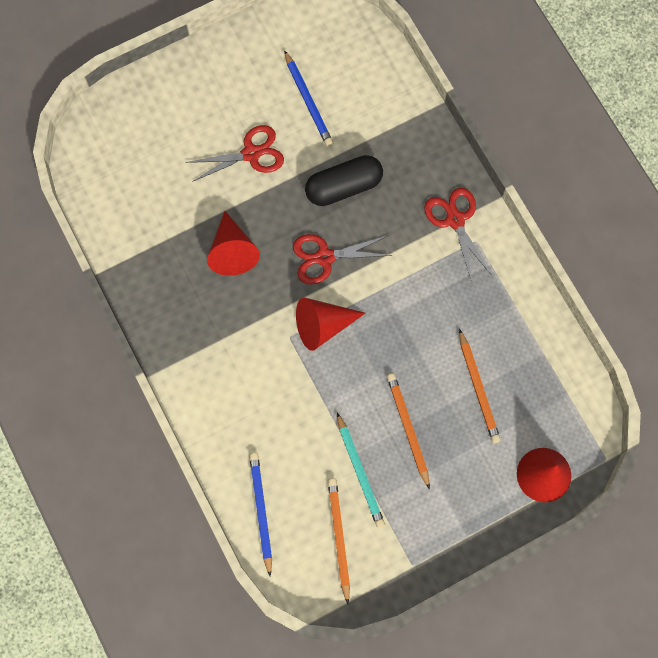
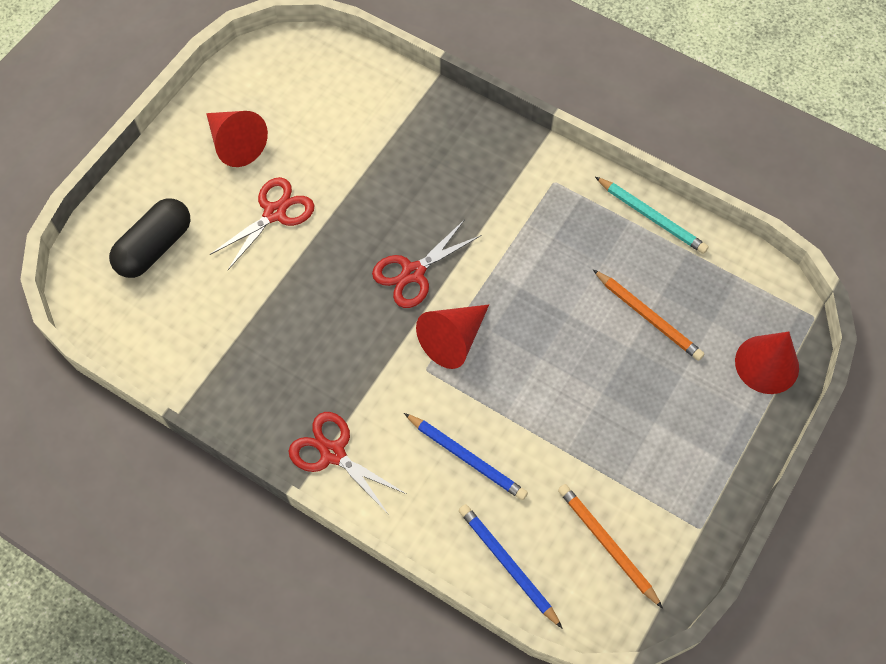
camera: 30 degrees left, 10 degrees down
red cone [207,211,260,276] -> red cone moved to [206,111,268,167]
blue pencil [284,50,333,147] -> blue pencil moved to [404,413,528,500]
black capsule [305,155,383,206] -> black capsule moved to [109,199,190,278]
turquoise pencil [337,413,385,528] -> turquoise pencil moved to [595,177,709,254]
orange pencil [387,373,430,489] -> none
red scissors [424,188,491,279] -> red scissors moved to [289,412,406,515]

